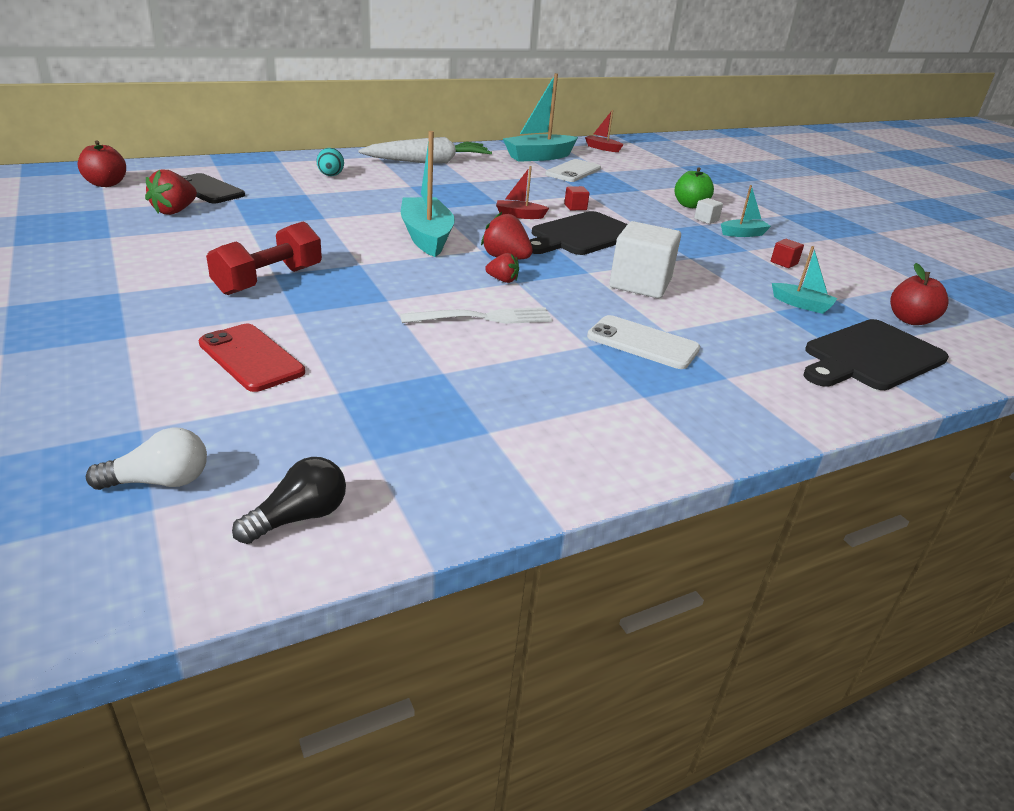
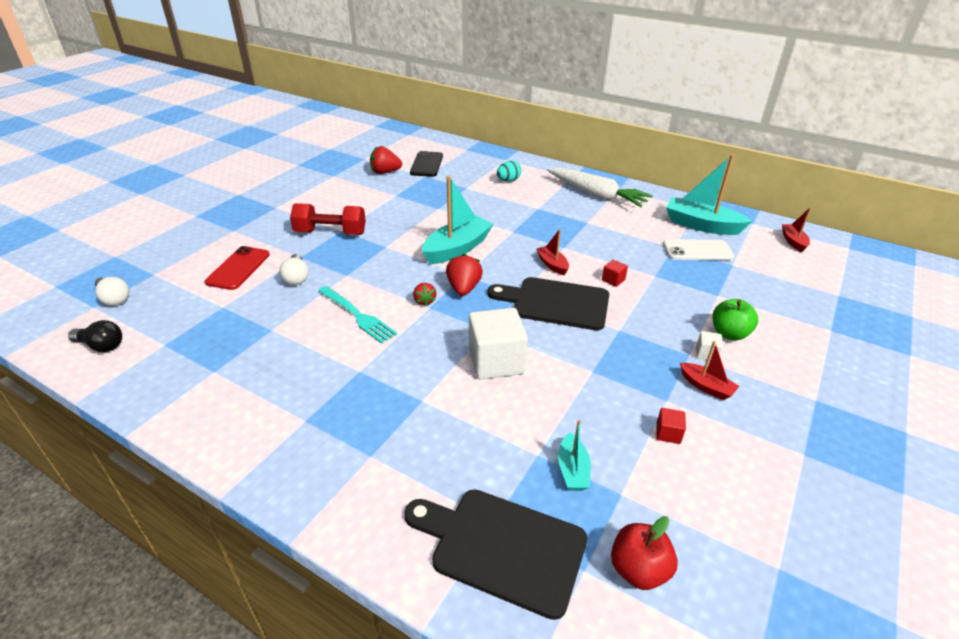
camera: 60 degrees right, 5 degrees up
red apple [77,141,126,187] -> none
white fork [400,308,552,324] -> turquoise fork [318,286,397,344]
white phone [587,315,700,369] -> none
turquoise boat [721,185,771,237] -> red boat [680,341,739,400]
none -> white light bulb [280,254,308,285]

